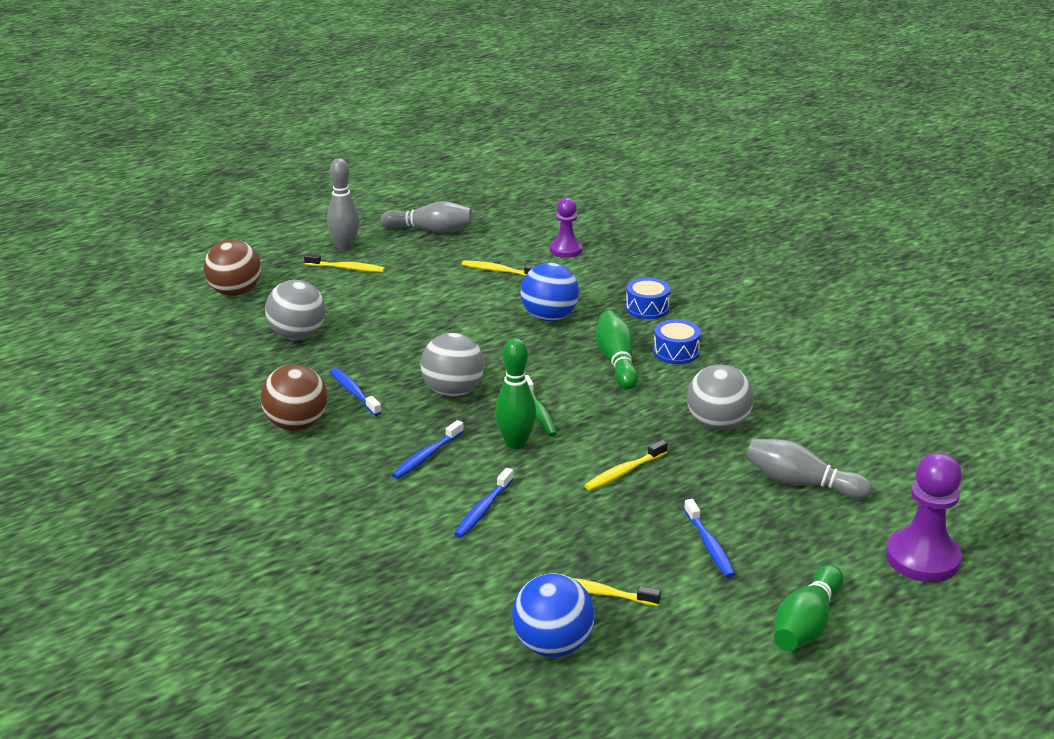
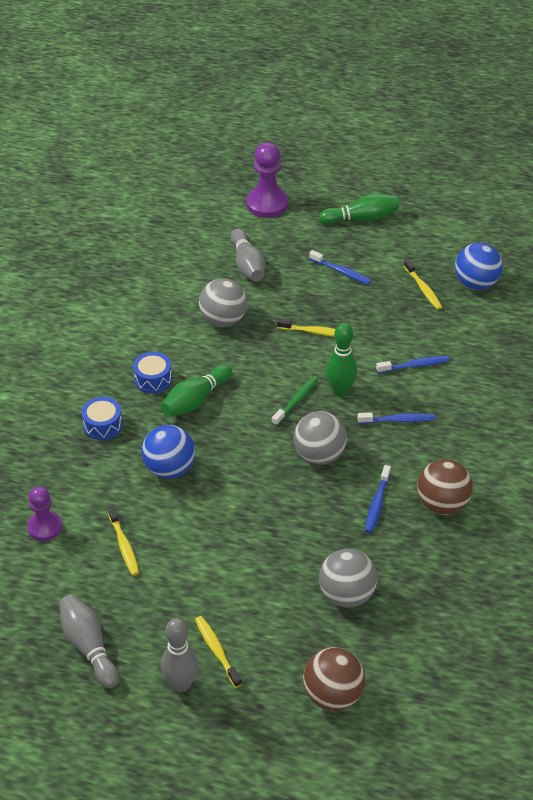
camera: 130 degrees left, 15 degrees up
blue toothbrush [684,499,735,578] -> blue toothbrush turned 90 degrees clockwise [309,250,371,285]

